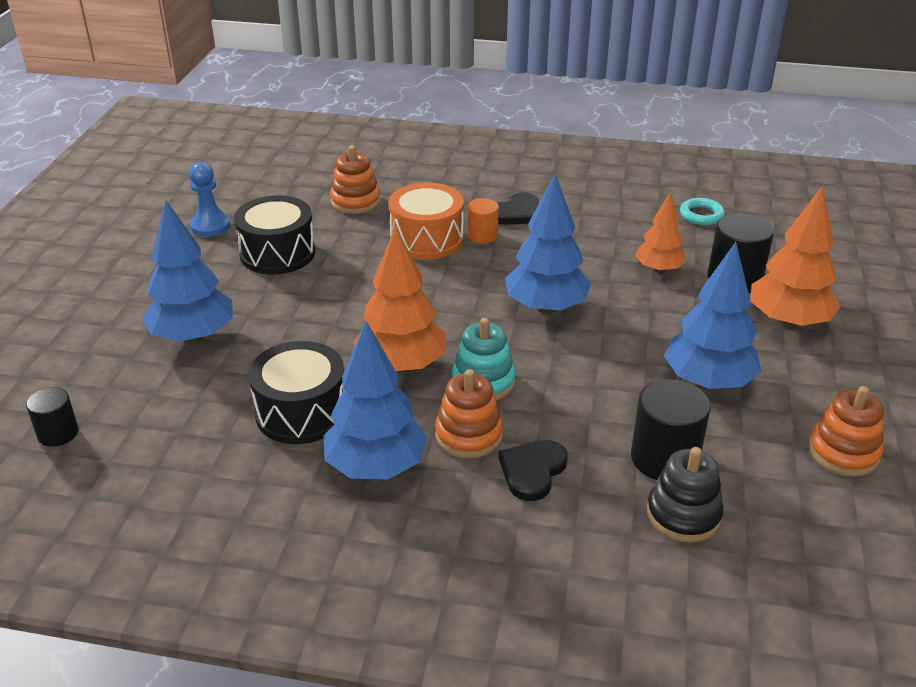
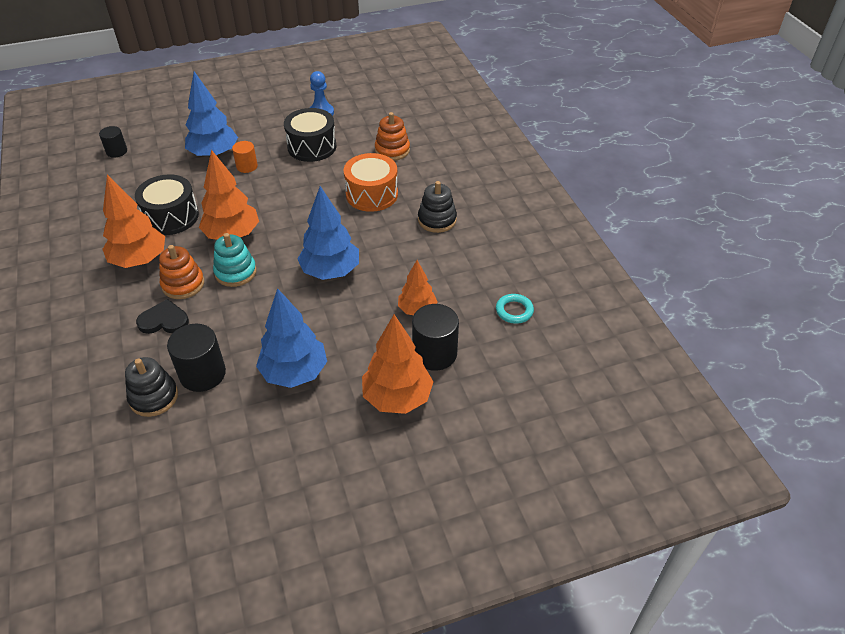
camera: 60 degrees right, 10 degrees up
blue tree [323,321,428,479] -> orange tree [102,175,165,268]
orange cylinder [467,198,499,244] -> orange cylinder moved to [232,141,258,173]
black heart [498,192,539,225] -> black stacking toy [418,181,457,233]
orange stacking toy [808,386,884,477] -> none

